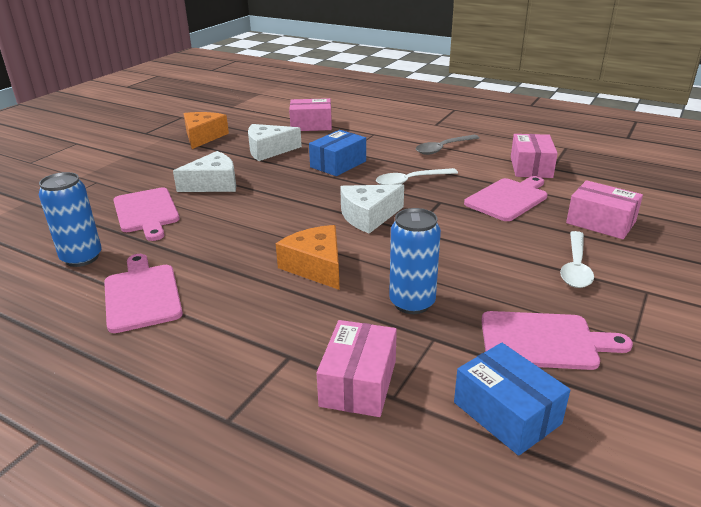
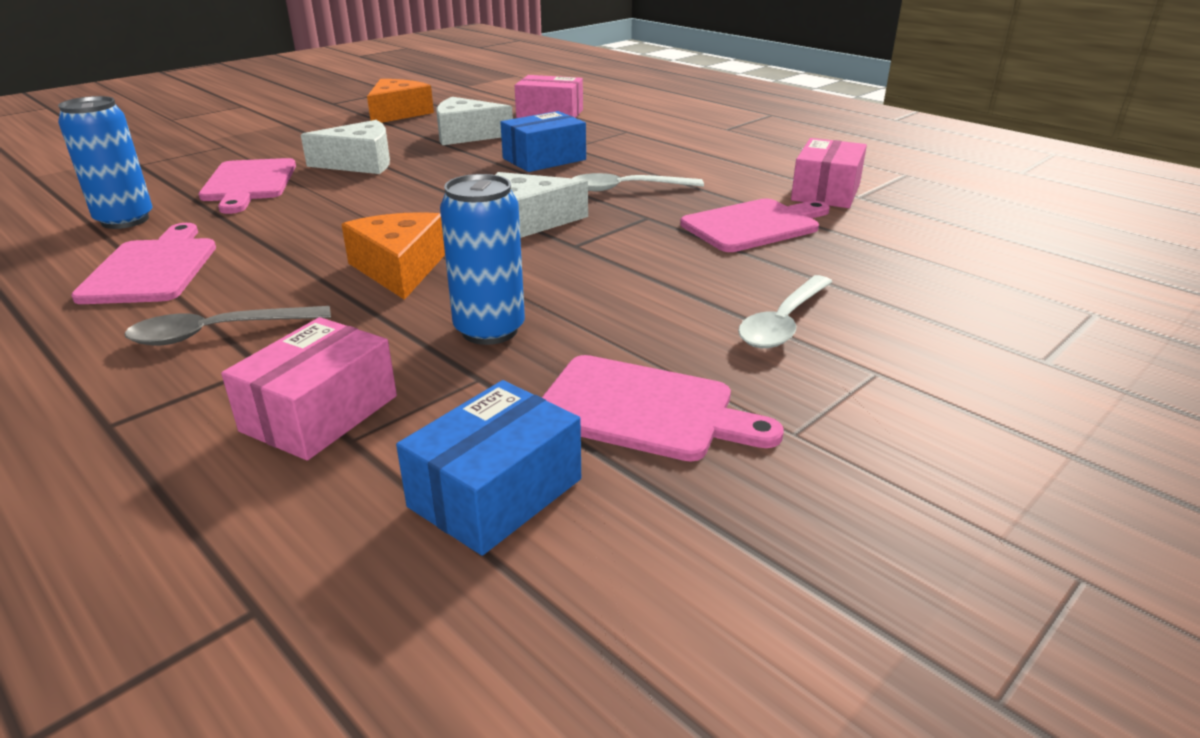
camera: 15 degrees right, 0 degrees up
grey spoon [416,135,480,155] -> grey spoon moved to [124,306,331,346]
blue box [454,343,570,456] -> blue box turned 60 degrees clockwise [396,380,581,556]
pink box [566,180,643,239] -> none

